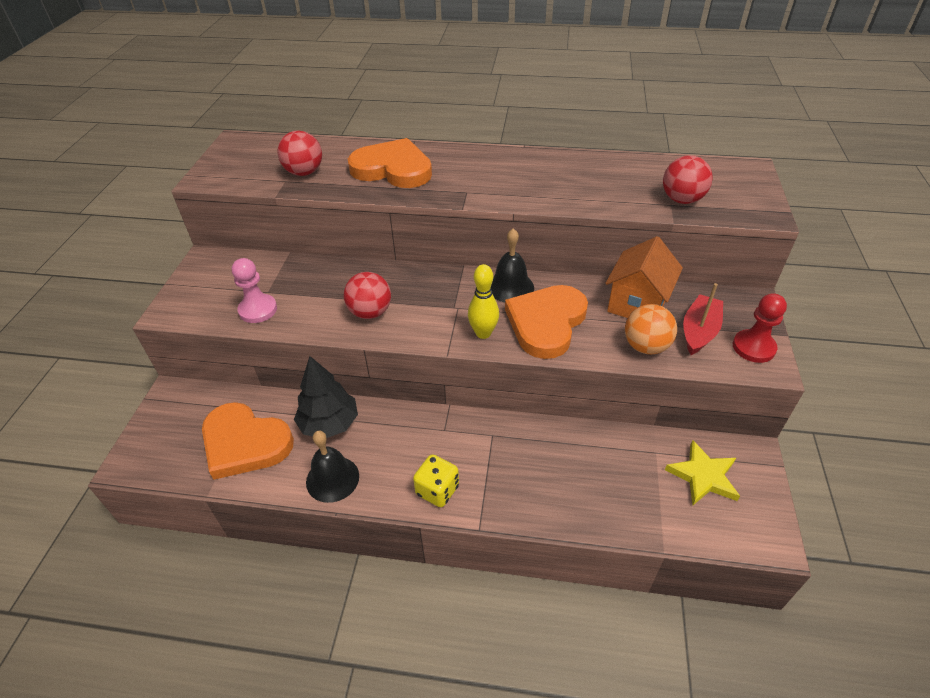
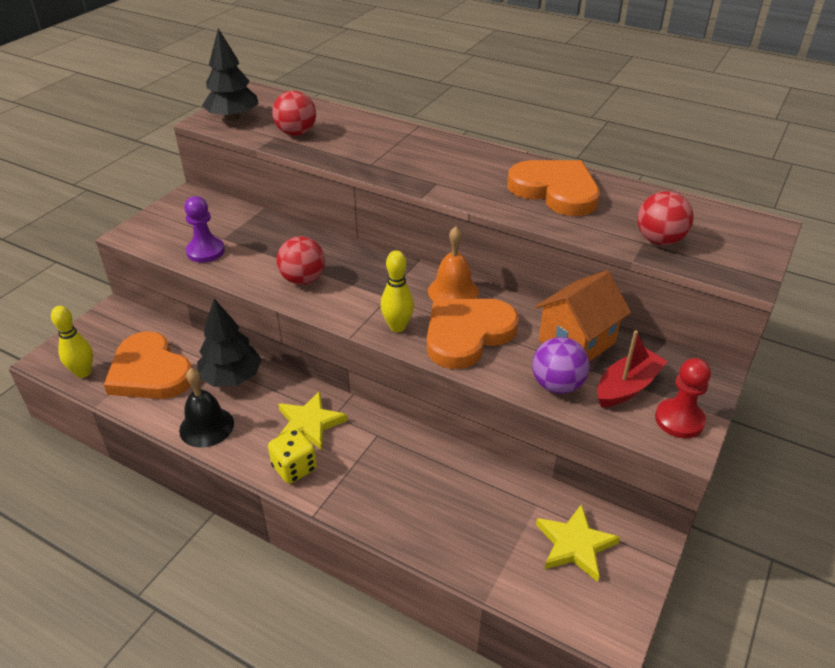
camera: 20 degrees right, 5 degrees down
pink pawn [232,258,277,323] -> purple pawn [184,196,225,263]
orange heart [348,138,432,188] -> orange heart moved to [507,160,600,216]
black bell [491,228,534,302] -> orange bell [428,226,479,301]
orange ball [625,304,677,354] -> purple ball [532,337,590,394]
none -> yellow bowling pin [51,306,93,378]
none -> black tree [202,28,259,121]
none -> yellow star [278,391,347,450]

